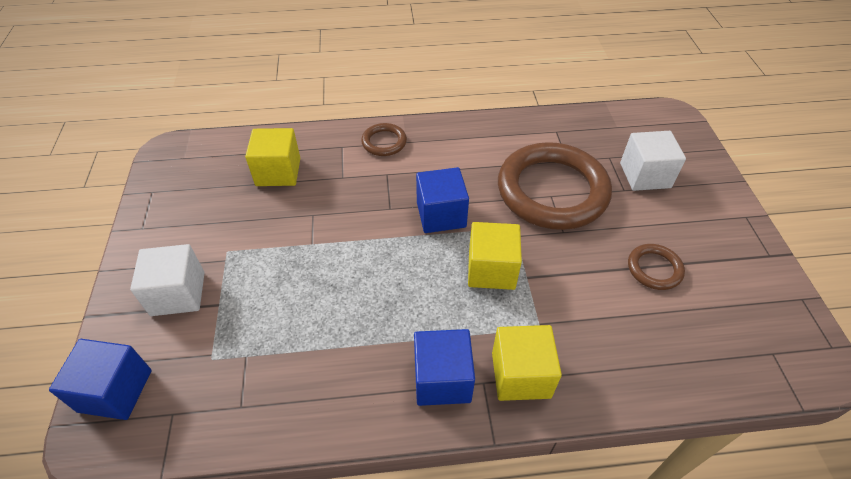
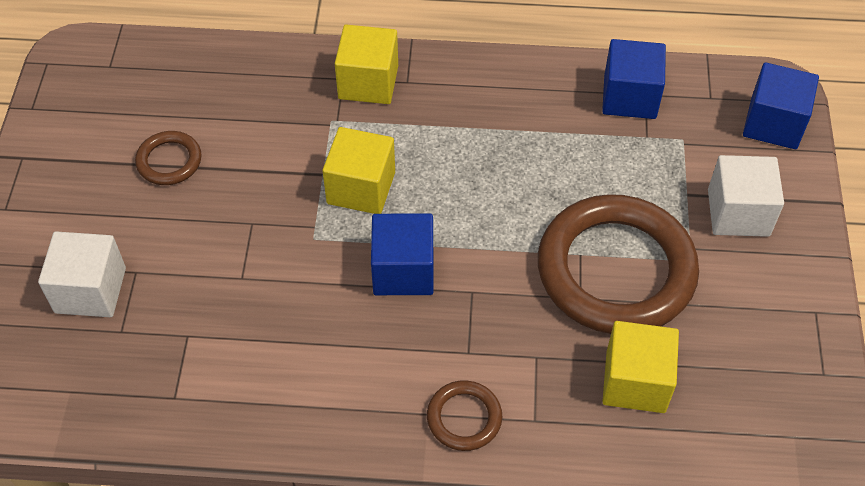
camera: 170 degrees left, 5 degrees up
blue cube [414,329,475,406] -> blue cube moved to [602,39,666,119]
brown ring [498,142,612,230] -> brown ring moved to [538,194,699,334]

